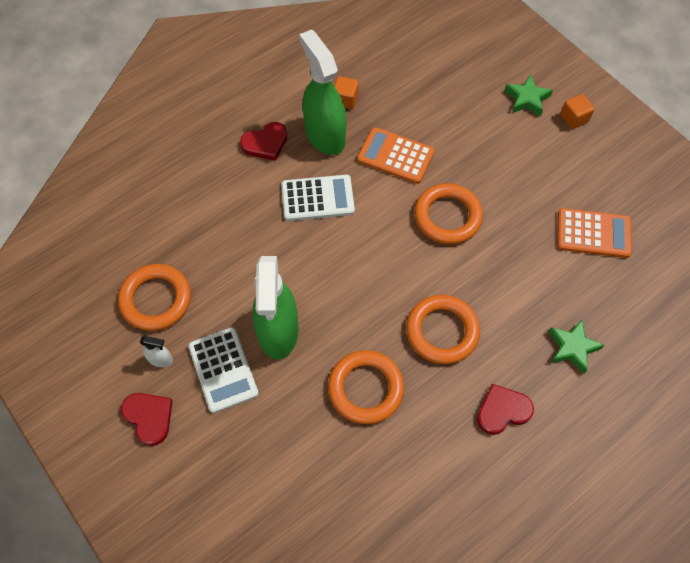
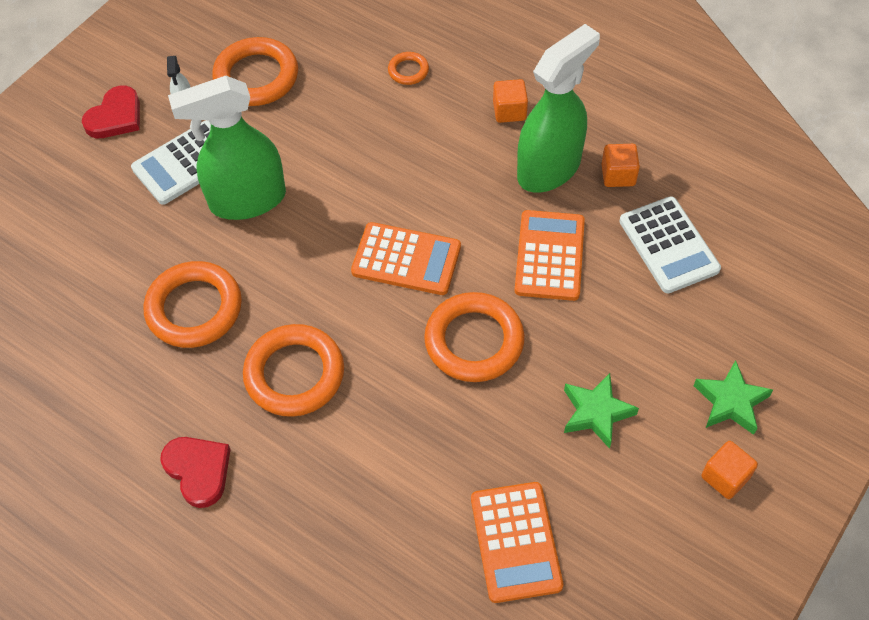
camera: 75 degrees right, 5 degrees down
red heart [240,122,287,161] -> orange cube [493,79,528,123]
white calculator [281,175,355,221] -> white calculator moved to [619,196,721,293]
green star [548,320,605,374] -> green star moved to [564,373,639,449]
none -> orange calculator [351,222,461,295]
none -> orange ring [388,52,429,85]

